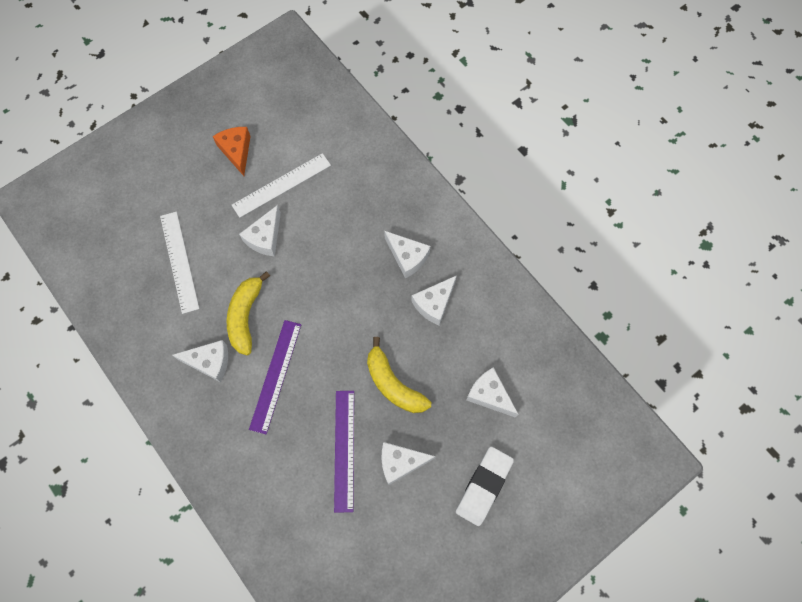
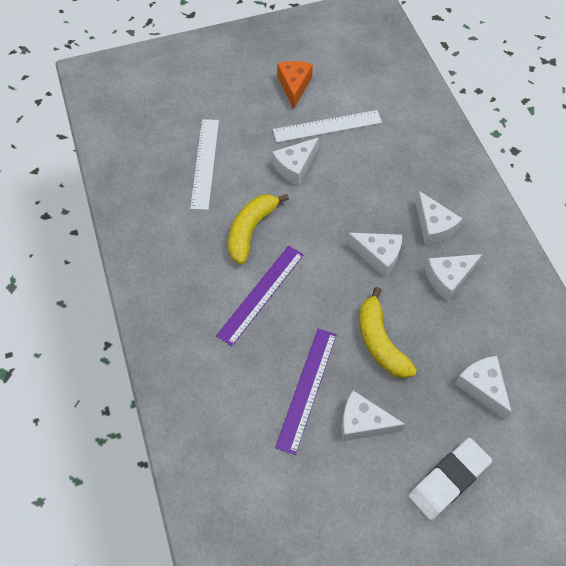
camera: 20 degrees right, 10 degrees down
white cheese [172,340,228,382] -> white cheese moved to [347,233,402,277]

